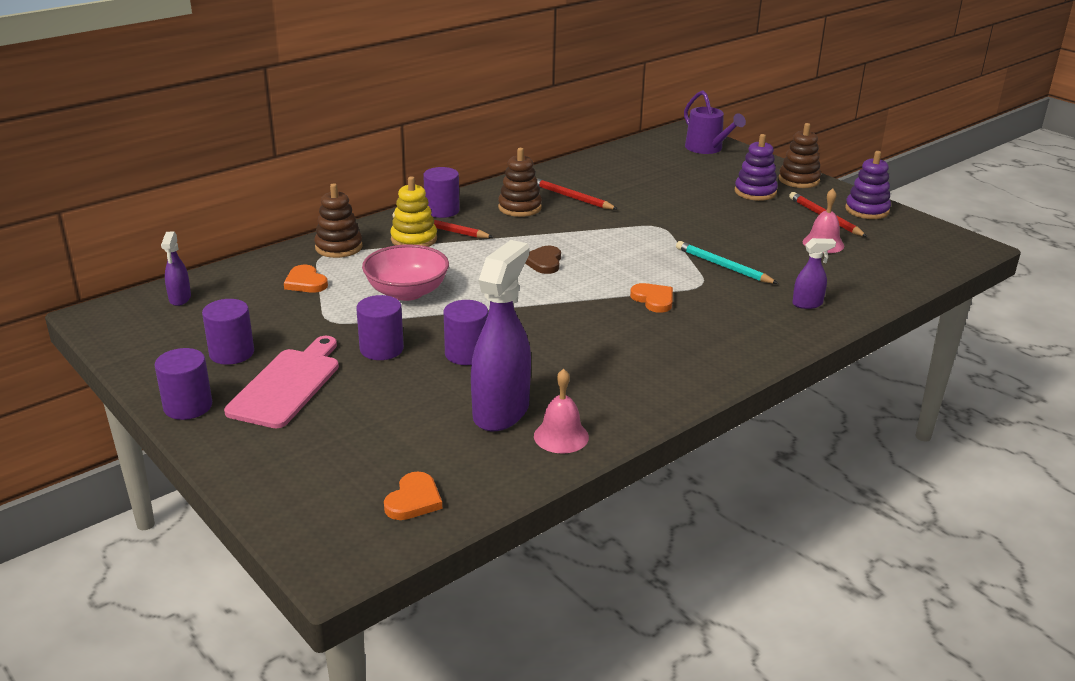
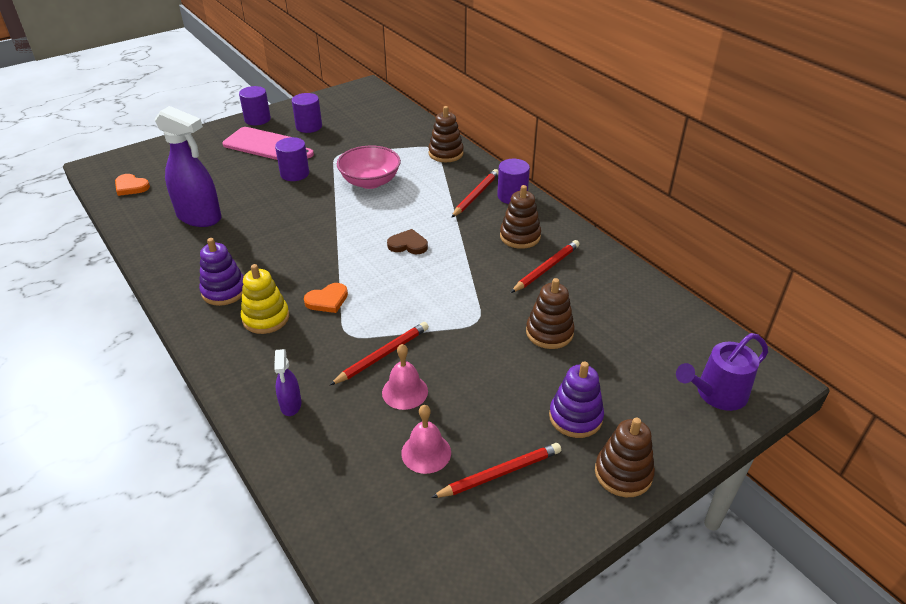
camera: 95 degrees right, 10 degrees up
purple spray bottle [161,232,191,306] -> none
orange heart [284,265,328,293] -> none
yellow stacking toy [391,176,437,247] -> yellow stacking toy moved to [241,264,289,334]
purple cylinder [444,300,488,365] -> none
pink bell [534,369,589,453] -> pink bell moved to [382,344,428,410]
turquoise pencil [676,241,779,284] -> red pencil [330,322,429,385]
purple stacking toy [845,151,891,219] -> purple stacking toy moved to [199,238,244,306]
none -> brown stacking toy [526,278,575,349]

